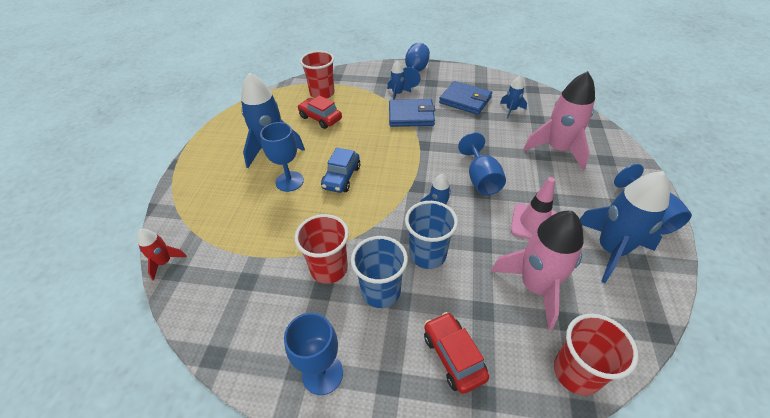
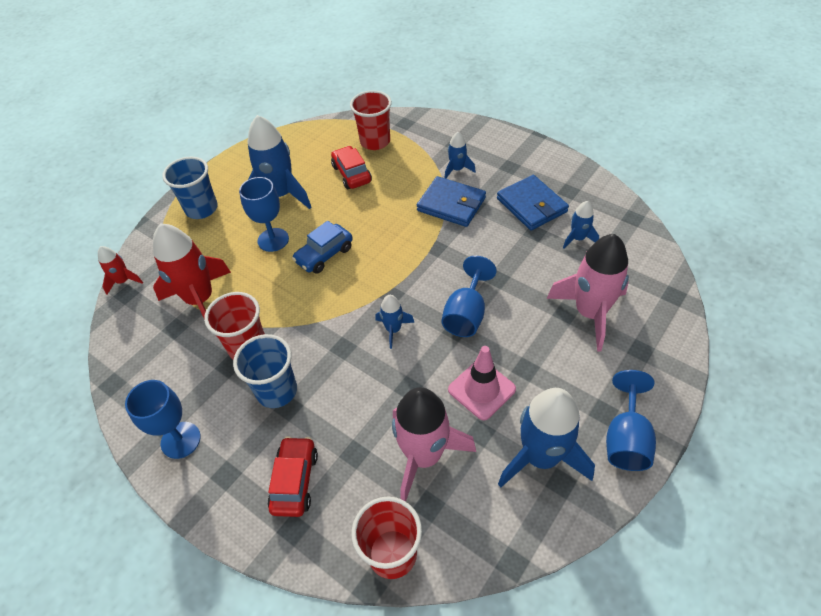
camera: 30 degrees right, 5 degrees up
blue goblet [403,43,430,88] -> none
blue cup [405,201,458,269] -> blue cup moved to [162,157,218,219]
none -> red rocket [153,223,231,318]

